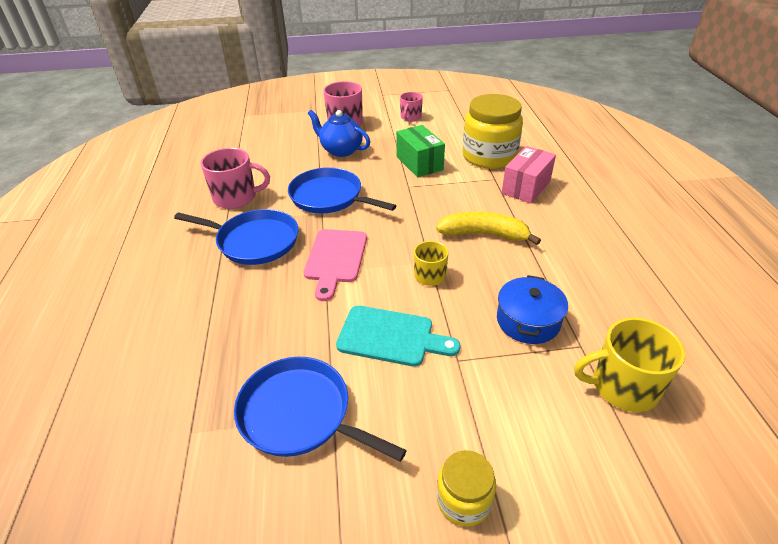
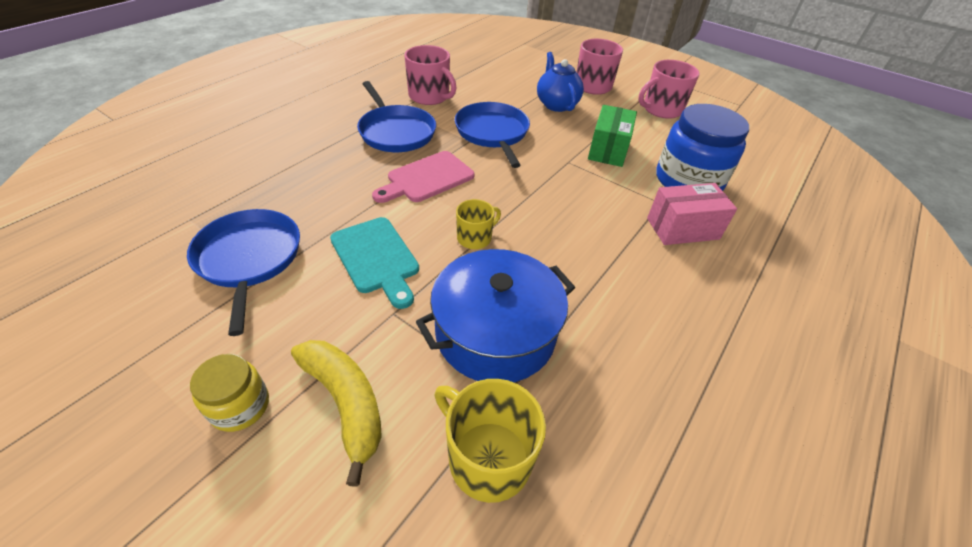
camera: 40 degrees right, 5 degrees up
pink mug [400,92,423,122] -> pink mug [638,60,700,119], size x1.64
yellow banana [436,212,541,245] -> yellow banana moved to [291,340,382,487]
yellow jar [462,94,523,169] -> blue jar [656,104,749,191]
blue pot [497,275,568,344] -> blue pot [416,249,575,382], size x1.59

